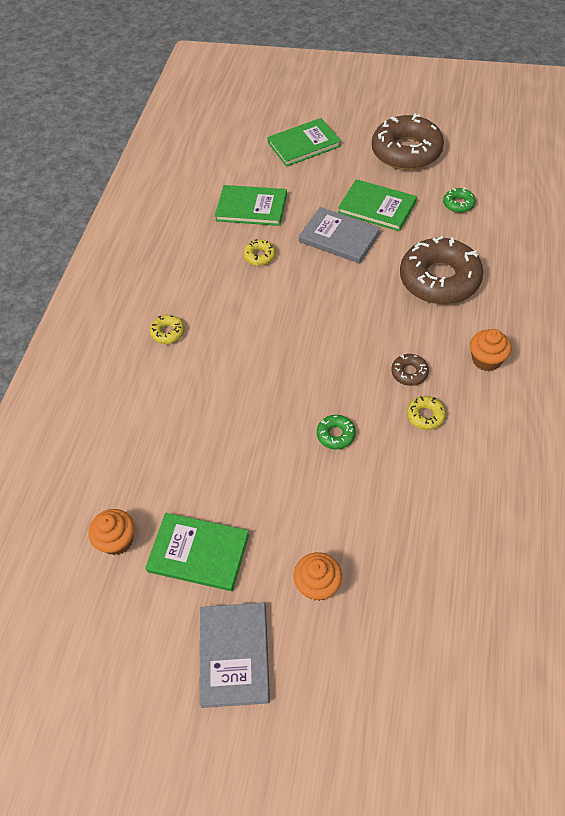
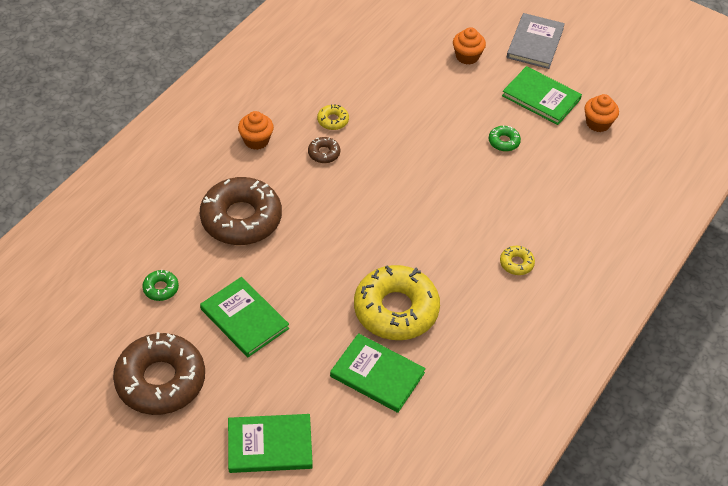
camera: 165 degrees left, 5 degrees down
yellow donut [243,239,276,266] -> yellow donut [354,265,440,340], size x2.39
grey book [299,207,381,263] -> none
green donut [317,415,356,449] -> green donut moved to [489,125,521,151]

